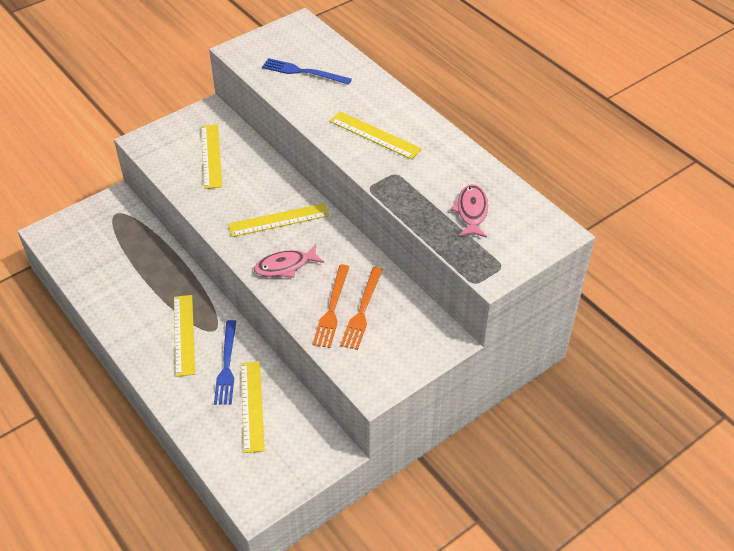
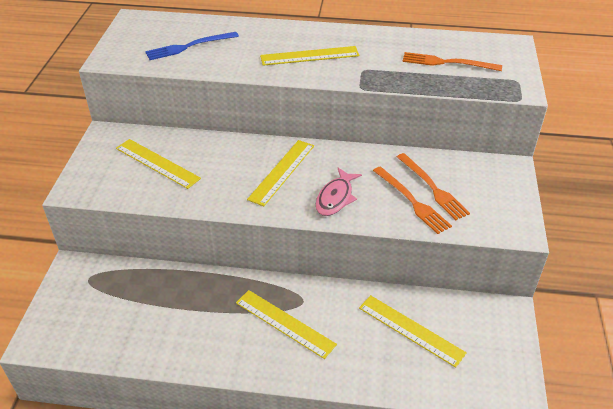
camera: 45 degrees left, 5 degrees down
blue fork [214,320,236,405] -> none
pink fish [451,184,488,238] -> orange fork [403,52,502,71]

